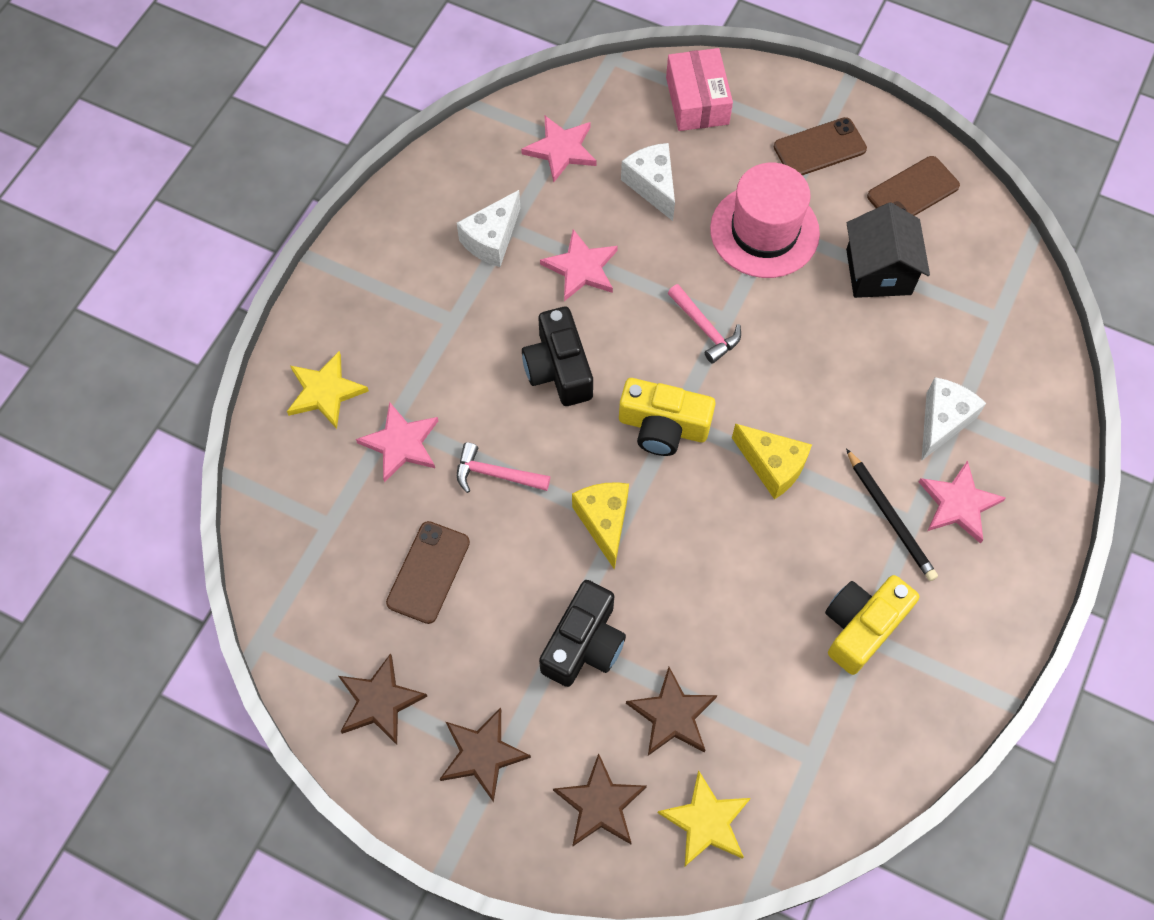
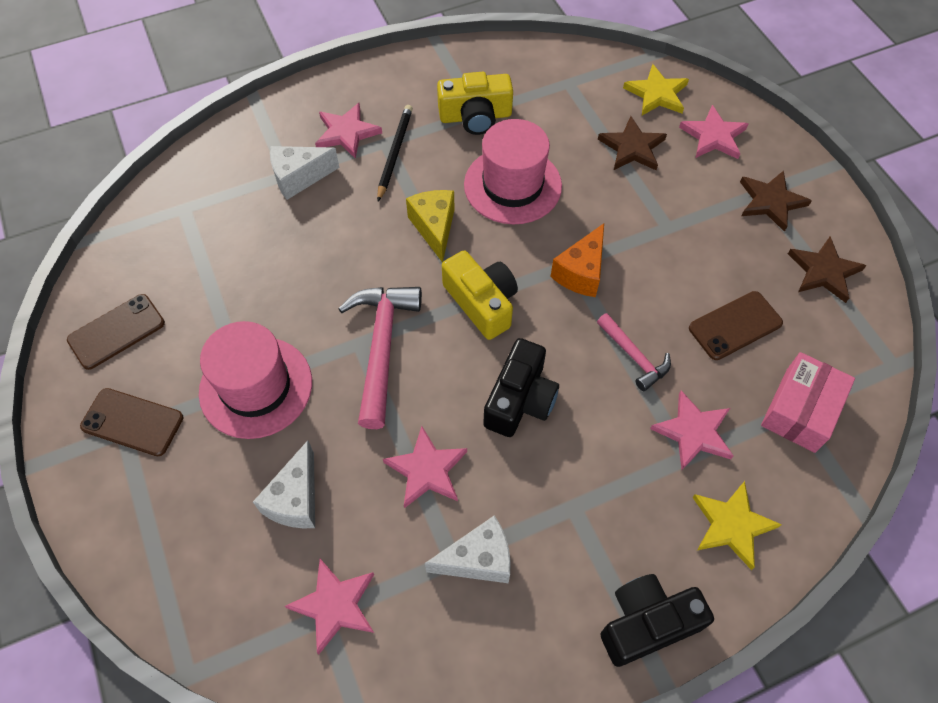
camera: 140 degrees left, 5 degrees down
black camera [539,580,626,687] -> black camera moved to [600,574,714,667]
brown star [553,753,647,846] -> pink star [679,105,748,159]
yellow cheese [572,482,629,570] -> orange cheese [551,223,604,297]
pink box [666,48,733,131] -> pink box moved to [761,352,855,453]
pink hammer [668,284,741,364] -> pink hammer [338,287,422,429], size x1.76
black house [846,202,930,298] -> none
brown phone [867,156,960,216] -> brown phone turned 45 degrees counterclockwise [67,294,165,370]
none -> pink hat [464,119,562,224]

